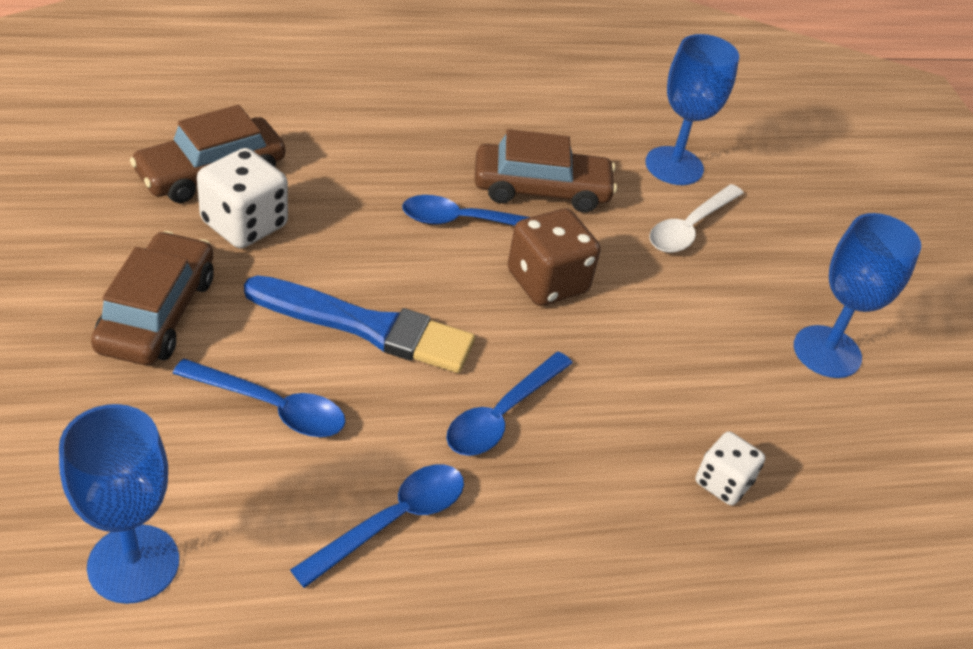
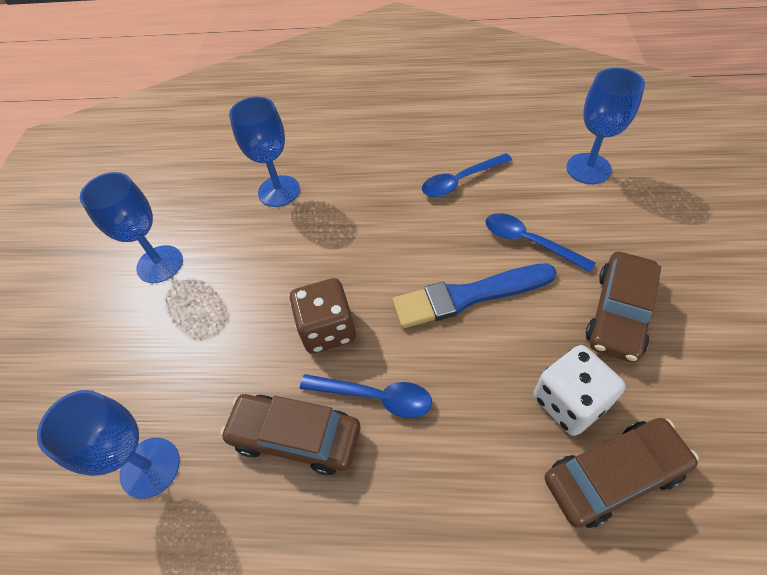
camera: 155 degrees left, 10 degrees up
blue brush [244,275,475,373] -> blue brush turned 45 degrees counterclockwise [392,263,556,328]
blue spoon [446,352,573,456] -> none
white spoon [650,184,744,253] -> none
white dice [695,431,765,505] -> blue goblet [229,97,300,207]

